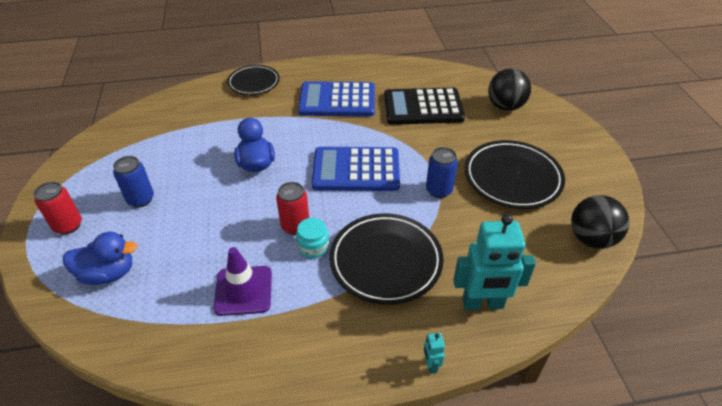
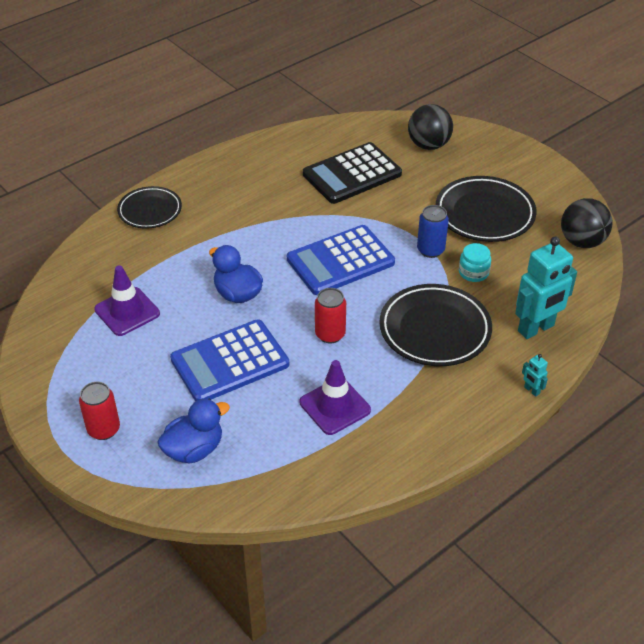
camera: 30 degrees left, 0 degrees up
blue can [113,156,154,207] -> none
turquoise jar [296,218,329,258] -> turquoise jar moved to [459,243,491,282]
blue calculator [298,81,375,116] -> blue calculator moved to [170,319,289,401]
none -> purple traffic cone [94,265,160,336]

